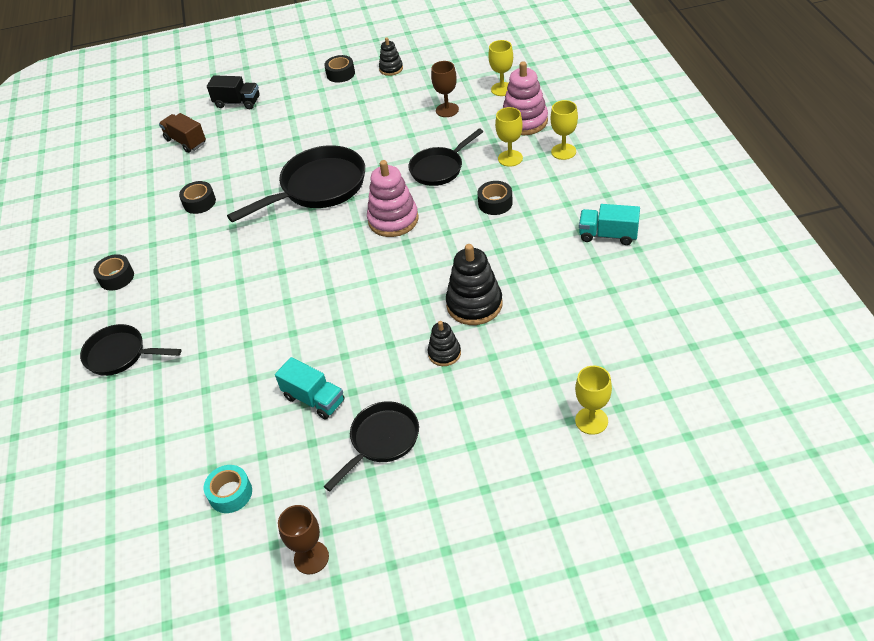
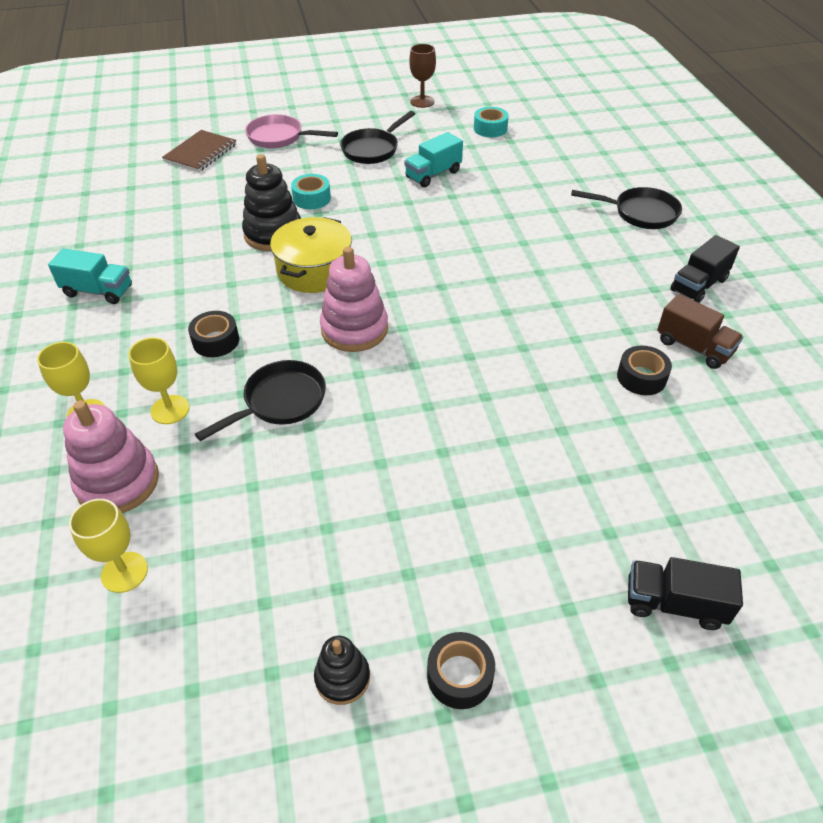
camera: 175 degrees right, 0 degrees up
black tape [93,254,134,290] -> black truck [670,235,740,303]
brown truck [159,113,206,153] -> brown truck moved to [657,294,744,369]
black pan [227,145,365,223] -> none
turquoise truck [275,357,345,420] -> turquoise truck turned 75 degrees counterclockwise [404,132,463,187]
black stacking toy [428,321,461,366] -> turquoise tape [291,174,331,209]
brown goblet [431,61,459,117] -> none
yellow goblet [575,366,612,435] -> brown notebook [162,130,236,172]
none -> pink pan [245,114,338,149]
none -> yellow pot [270,217,352,293]

